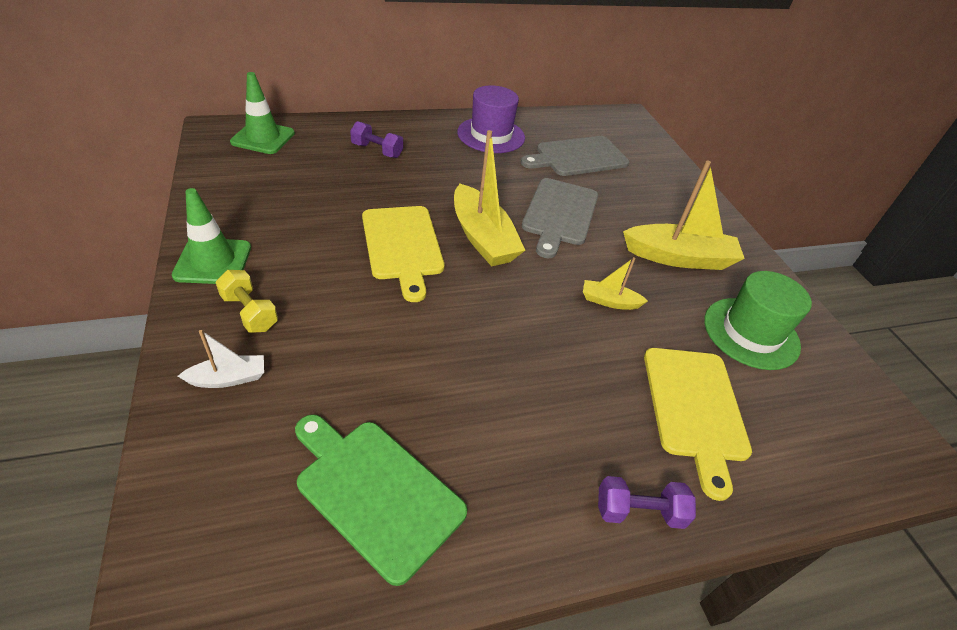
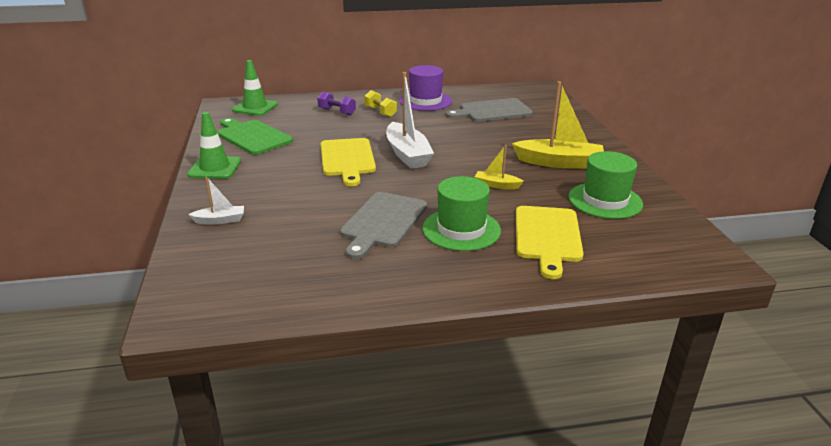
camera: 10 degrees right, 15 degrees down
yellow dumbbell [215,270,278,333] -> yellow dumbbell moved to [364,90,397,117]
green cutting board [295,414,468,586] -> green cutting board moved to [218,118,293,155]
yellow boat [454,130,525,267] -> white boat [386,72,434,169]
grey cutting board [522,178,598,258] -> grey cutting board moved to [340,192,427,259]
purple dumbbell [598,476,696,529] -> none
none -> green hat [422,176,501,251]

